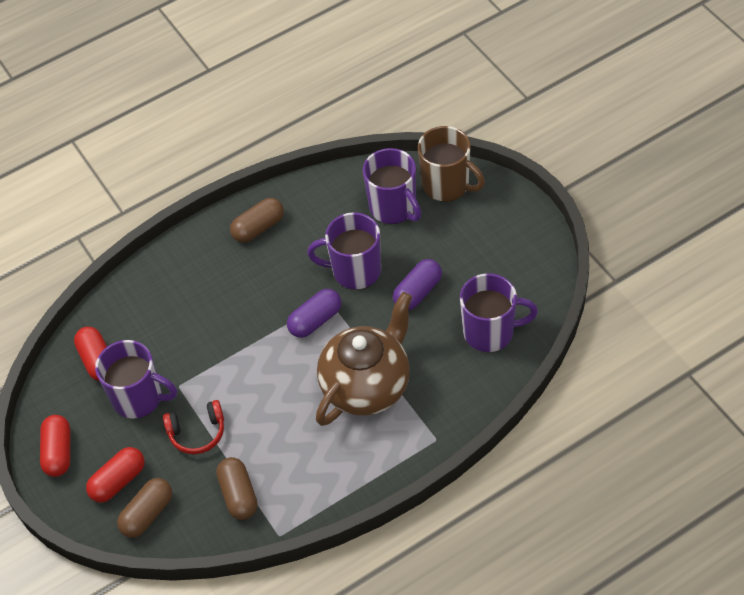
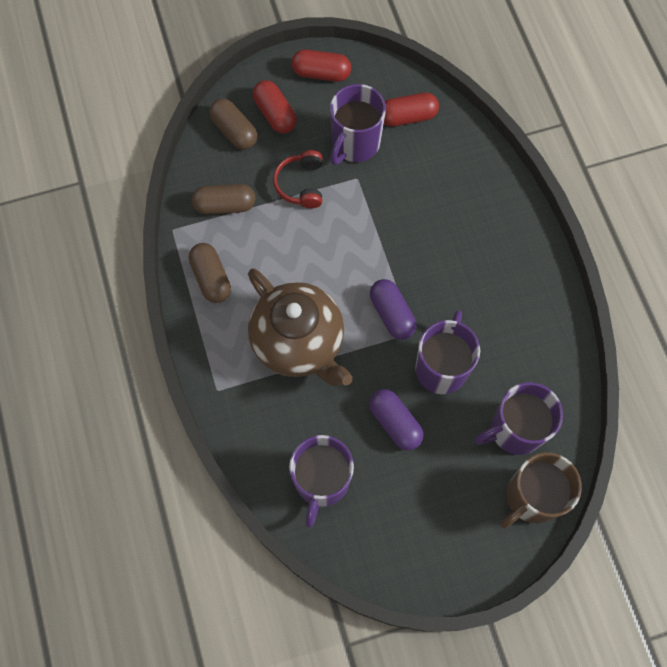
camera: 100 degrees right, 15 degrees up
brown capsule [230,198,284,243] -> brown capsule moved to [189,243,231,303]

